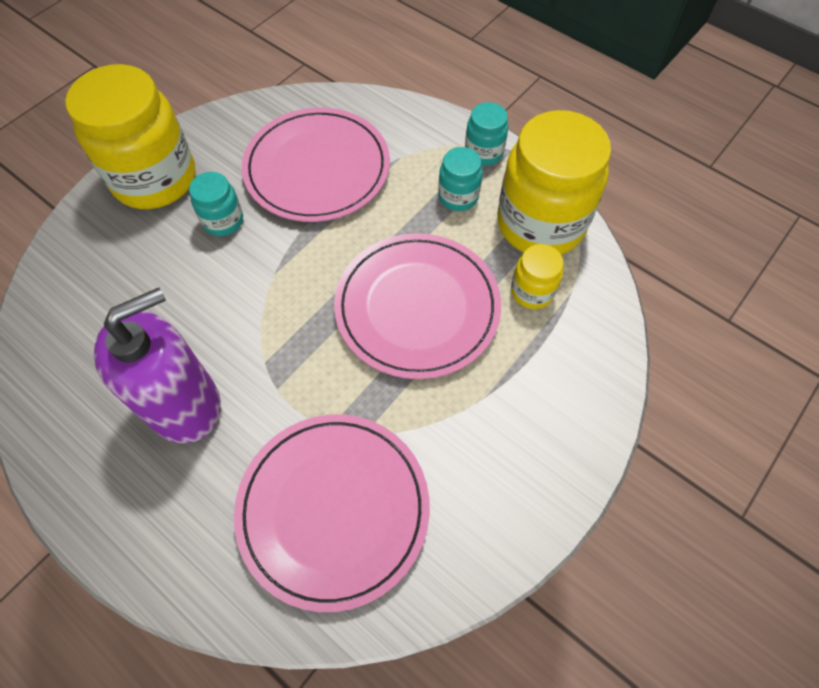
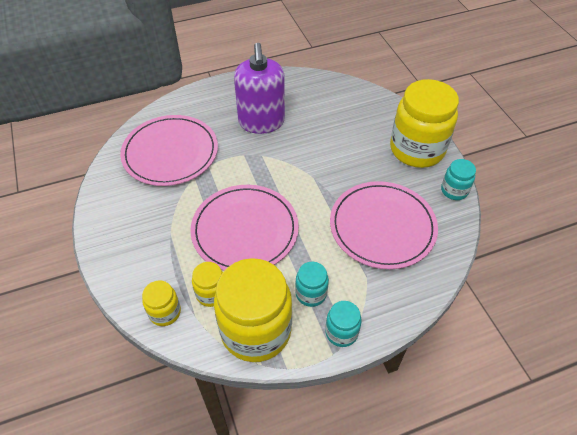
camera: 120 degrees right, 10 degrees down
turquoise jar [189,172,243,236] -> turquoise jar moved to [441,159,476,200]
none -> yellow jar [142,280,181,326]

